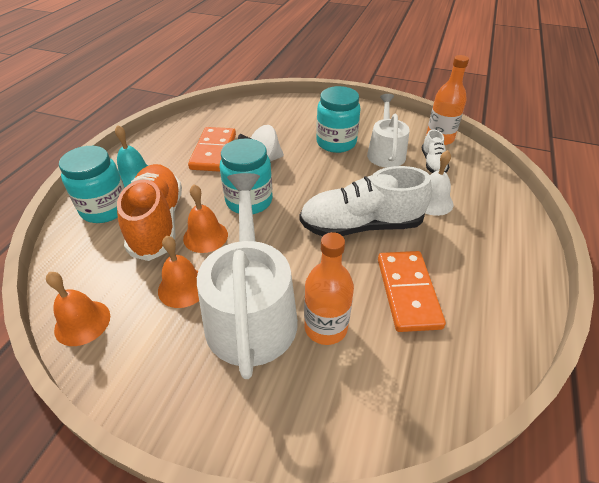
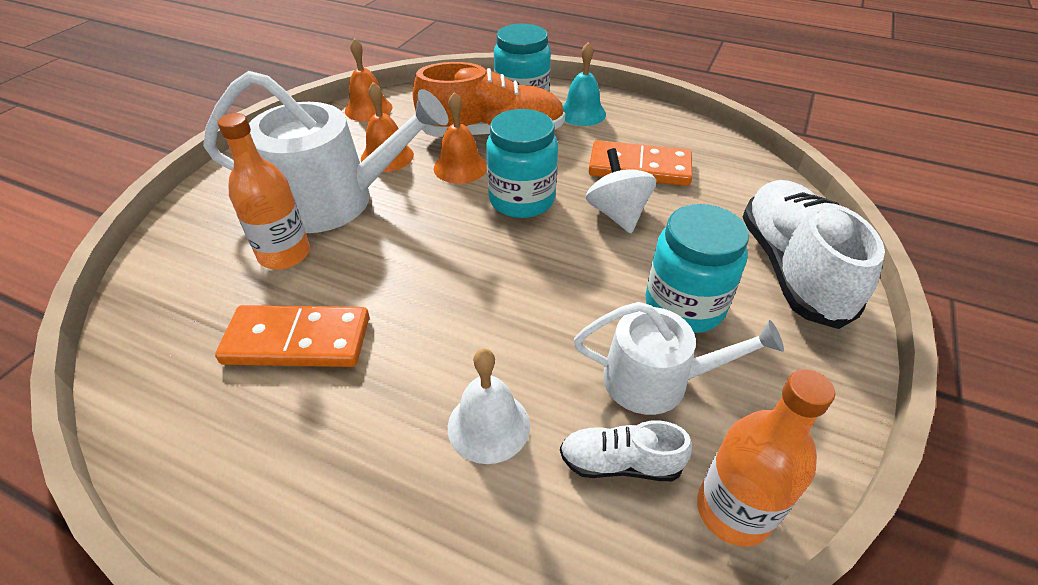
camera: 95 degrees right, 0 degrees up
white shoe [299,166,432,236] -> white shoe moved to [743,180,885,329]

